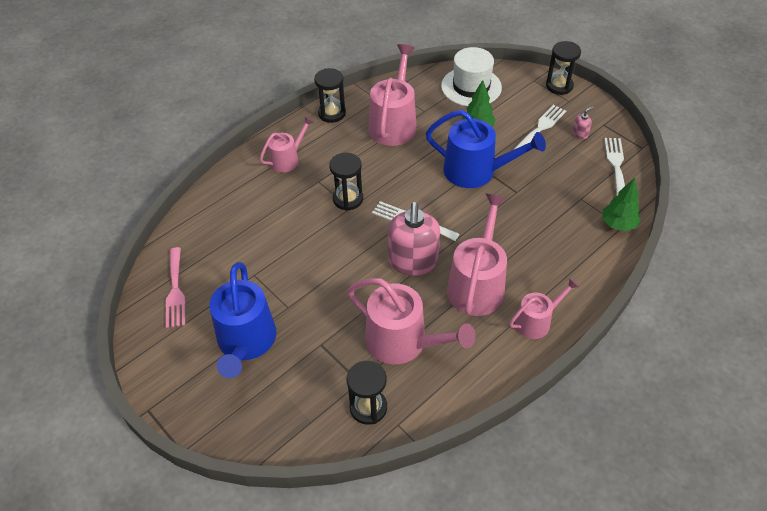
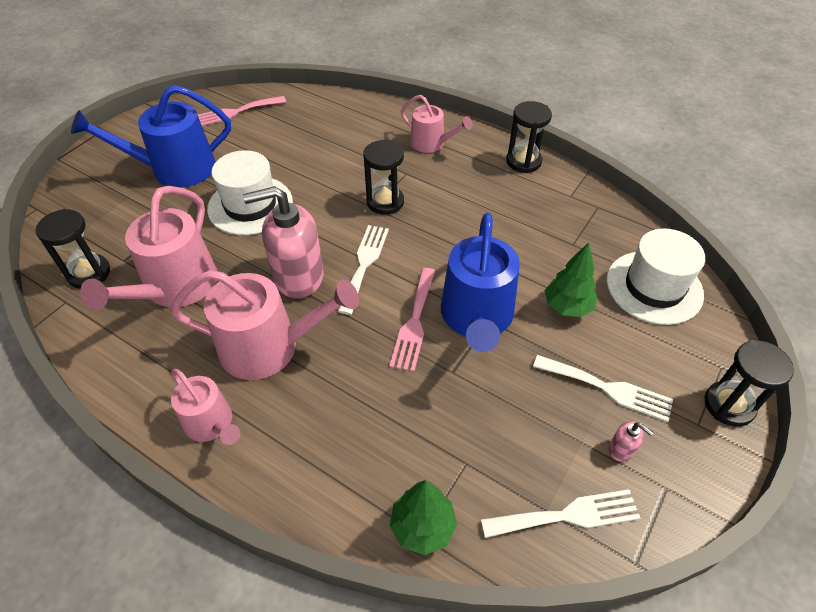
camera: 75 degrees right, 0 degrees up
pink watering can [369,44,417,146] -> none
none -> white hat [207,150,293,235]
none -> pink fork [389,268,435,372]

